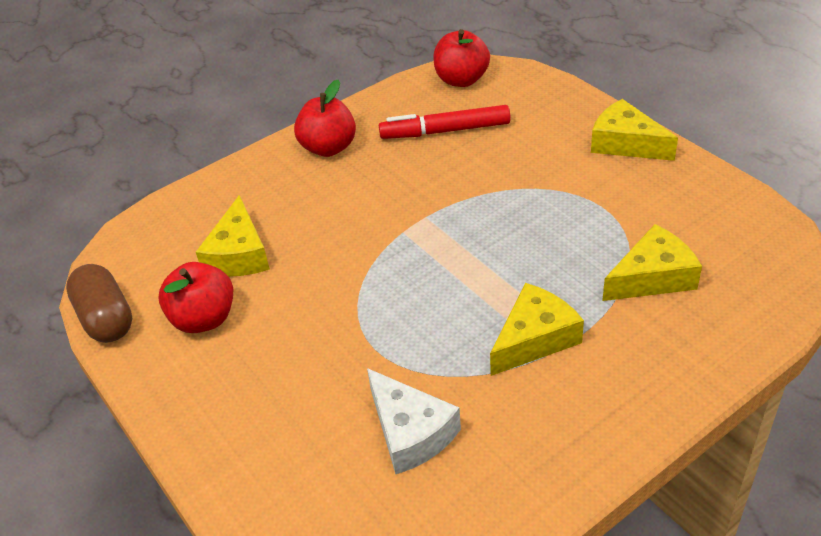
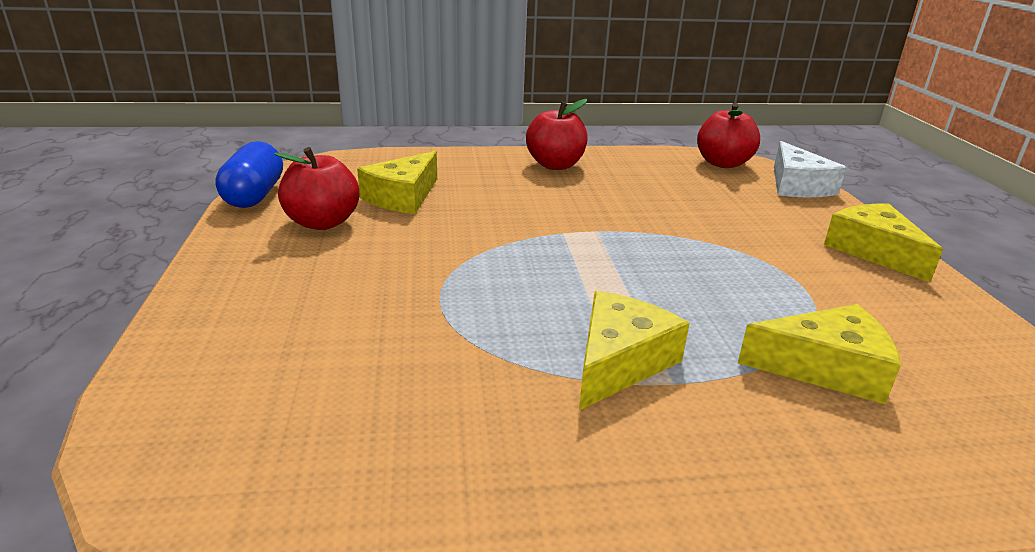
camera: 25 degrees right, 15 degrees down
brown capsule [66,264,132,343] -> blue capsule [215,141,283,208]
white cheese [367,368,461,474] -> white cheese moved to [774,141,846,197]
red marker [379,105,511,139] -> none
yellow cheese [490,283,584,376] -> yellow cheese turned 45 degrees counterclockwise [579,291,690,410]

